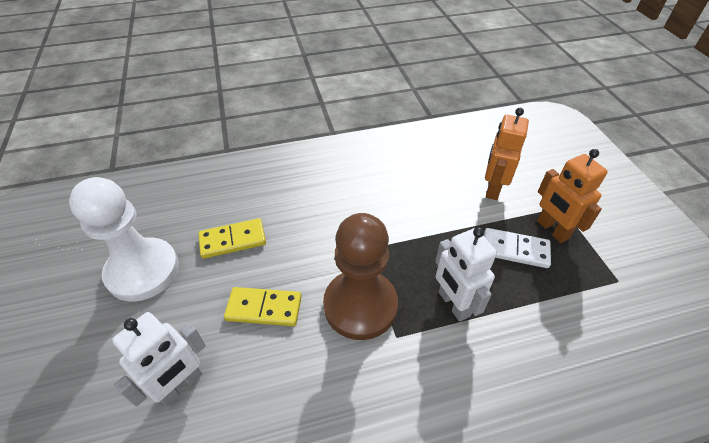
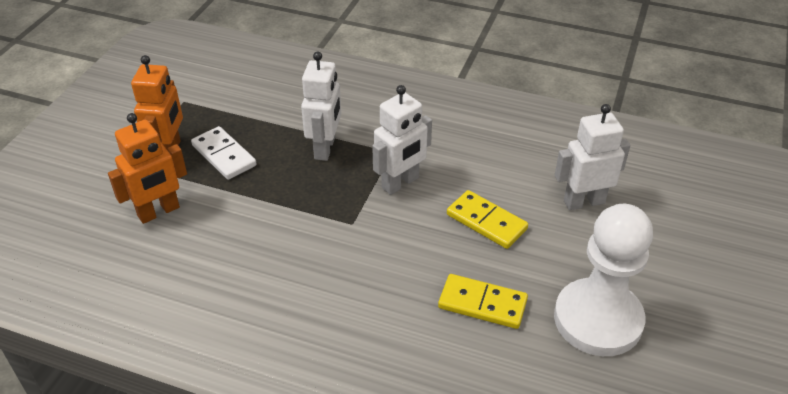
camera: 145 degrees left, 5 degrees down
brown pawn [323,213,398,340] -> white robot [372,85,432,195]

